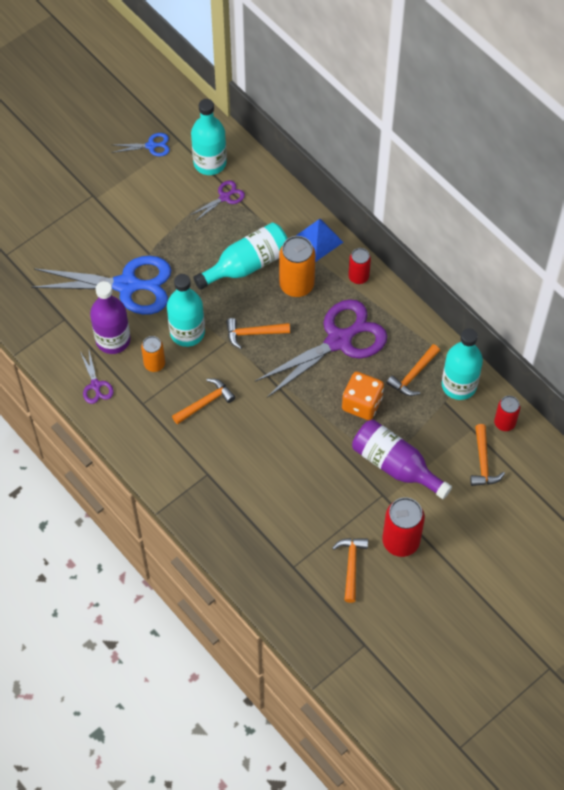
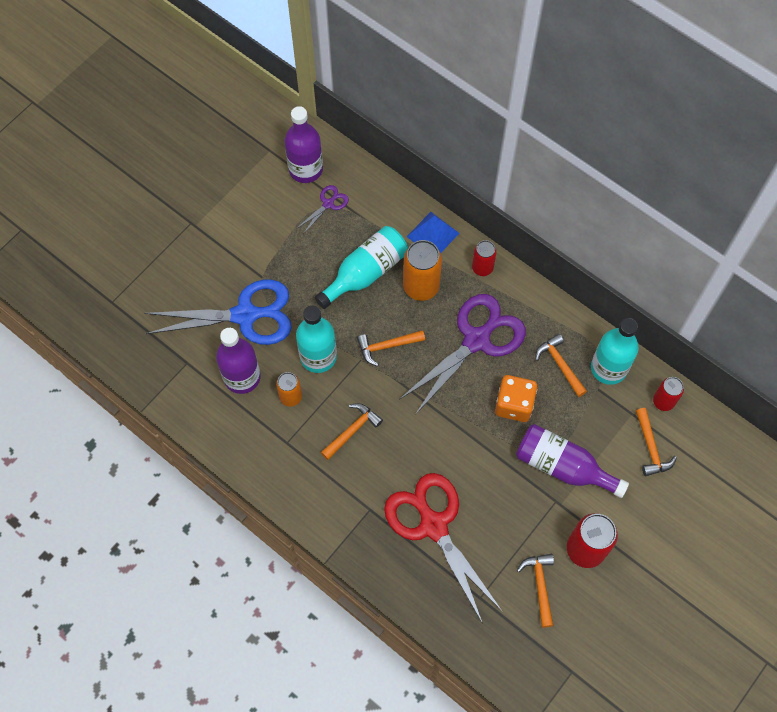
camera: 10 degrees left, 5 degrees up
purple scissors [81,351,114,404] -> none
blue scissors [112,133,170,157] -> none
turquoise bottle [191,99,227,175] -> purple bottle [284,106,323,183]
orange hammer [387,344,440,396] -> orange hammer turned 120 degrees clockwise [535,334,587,397]
none -> red scissors [384,473,503,624]

